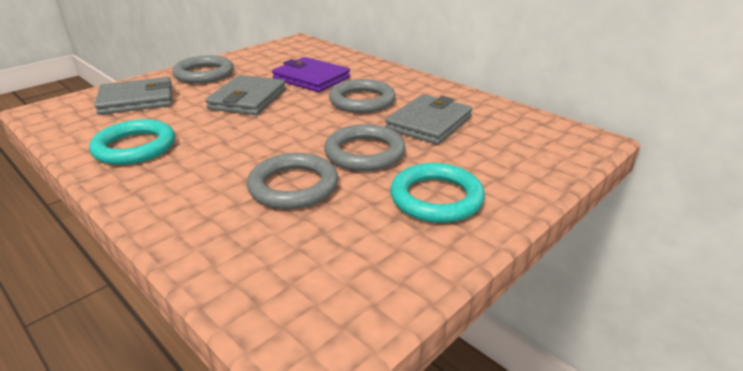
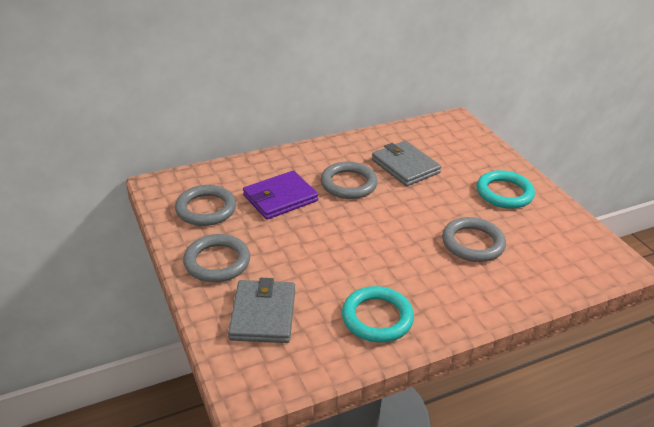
camera: 70 degrees left, 5 degrees up
grey wallet [205,75,286,115] -> none
grey ring [324,124,406,171] -> grey ring moved to [175,185,236,226]

